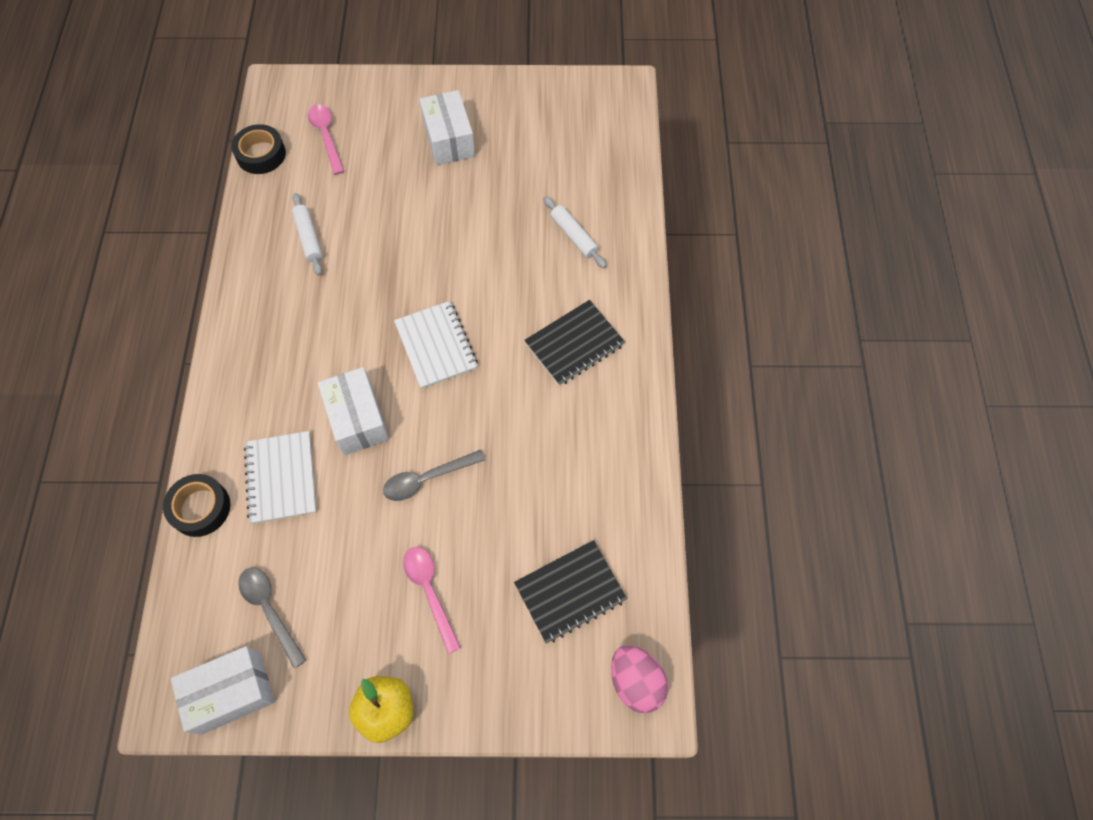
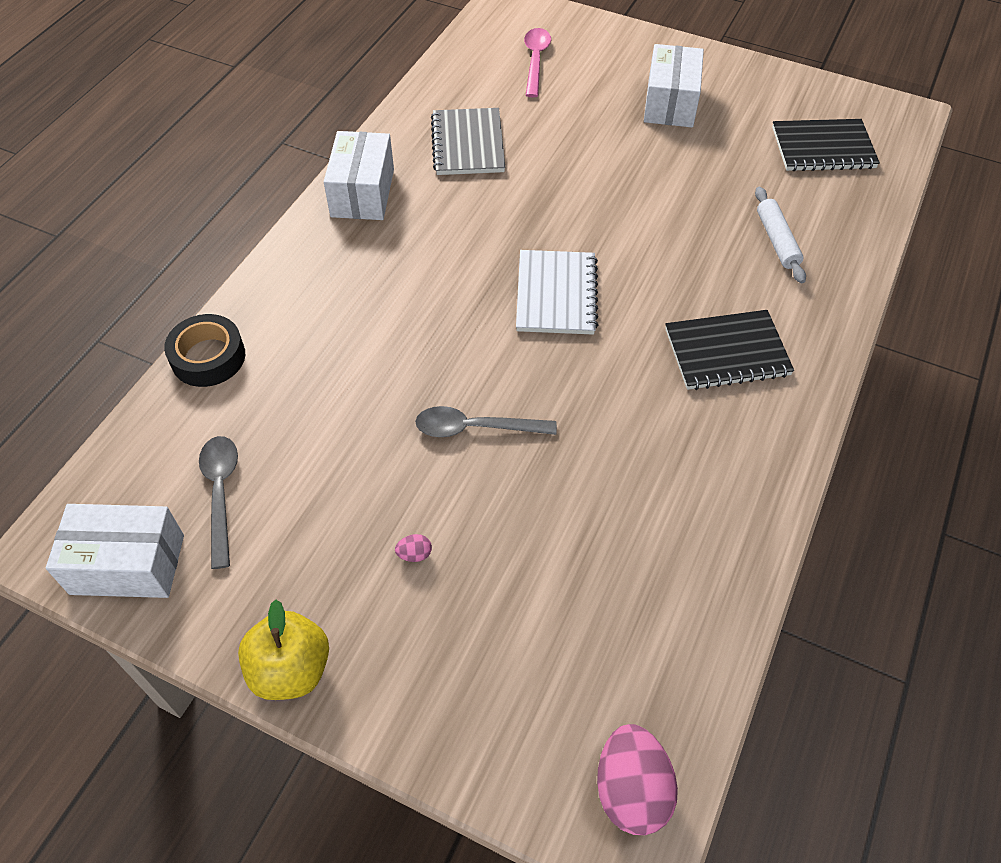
camera: 25 degrees right, 10 degrees down
black tape [231,124,286,174] -> none
white notebook [244,431,316,524] -> none
white rolling pin [292,193,322,275] -> grey notebook [431,108,505,175]
white box [318,367,389,455] -> white box moved to [324,131,394,220]
pink spoon [403,547,461,654] -> pink egg [395,534,432,562]
black notebook [514,540,627,643] -> black notebook moved to [772,119,880,171]

